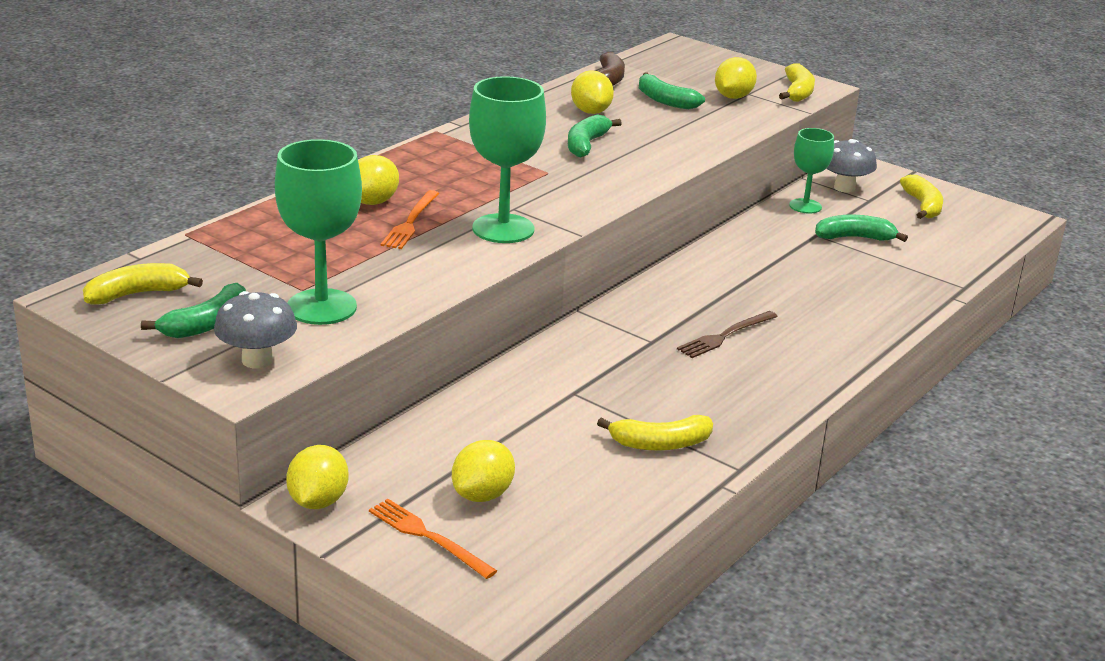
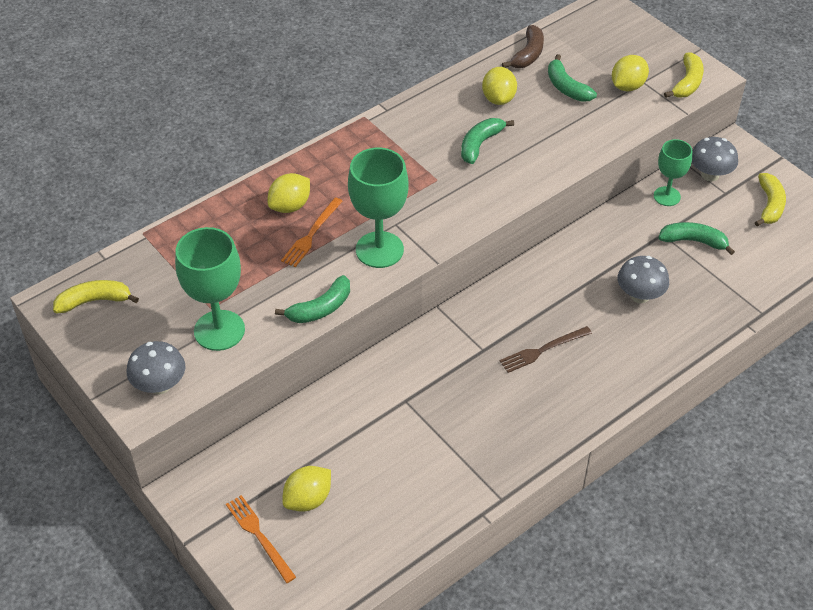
camera: 15 degrees right, 20 degrees up
green banana [141,283,246,338] -> green banana moved to [275,275,350,323]
yellow lemon [286,445,349,509] -> none
yellow banana [597,415,713,451] -> none
none -> grey mushroom [618,256,669,303]

